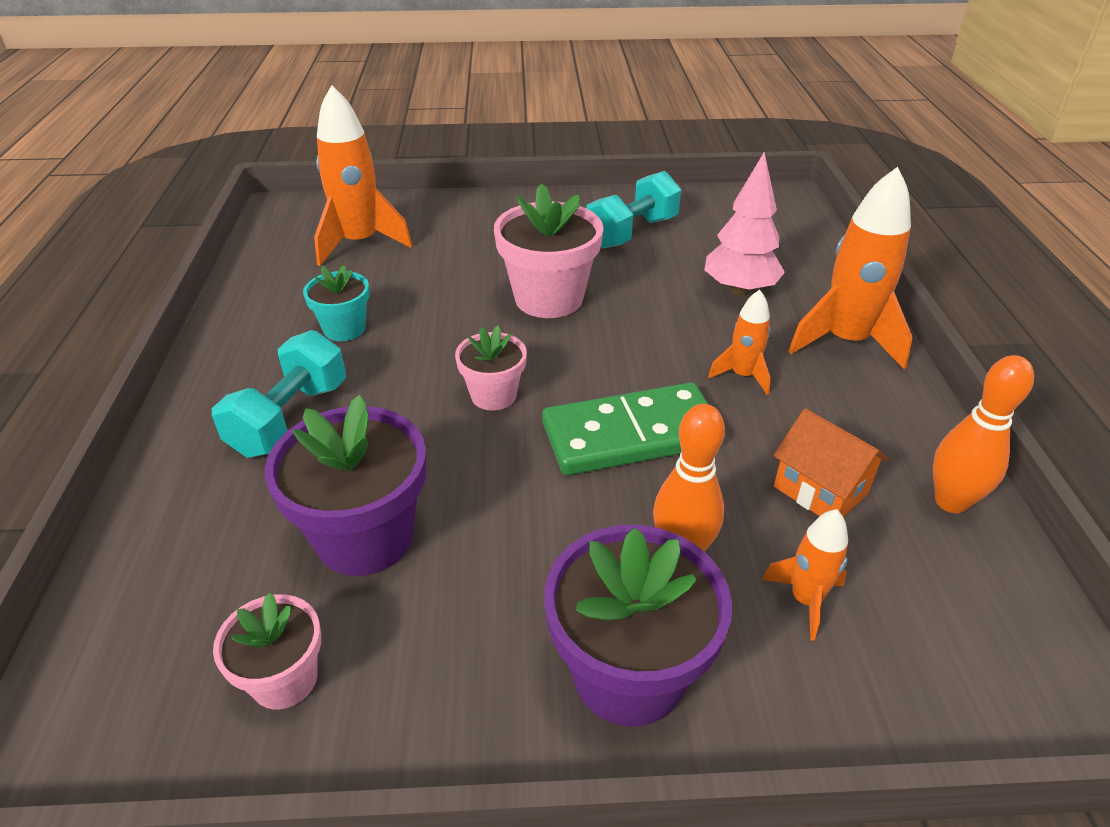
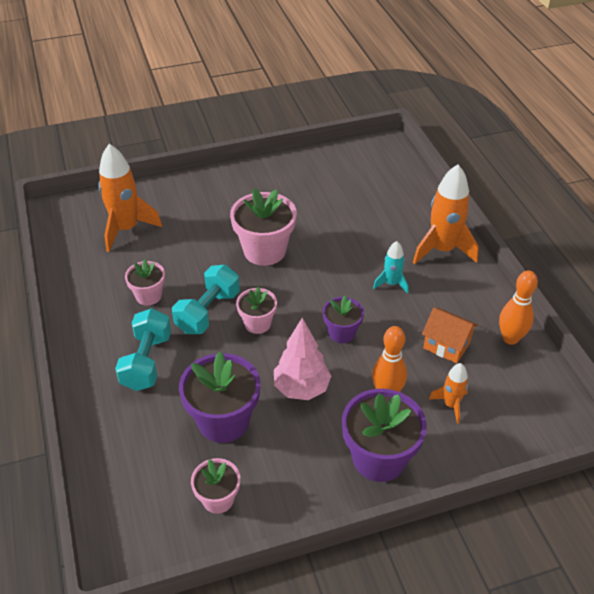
camera: 15 degrees left, 5 degrees up
turquoise flower pot [303,265,369,341] -> pink flower pot [125,259,165,305]
green domino [542,382,725,475] -> purple flower pot [323,295,364,343]
turquoise dumbbell [586,171,681,249] -> turquoise dumbbell moved to [172,265,240,334]
pink tree [704,152,785,296] -> pink tree moved to [274,318,331,400]
orange rocket [708,290,771,395] -> turquoise rocket [373,241,409,294]

